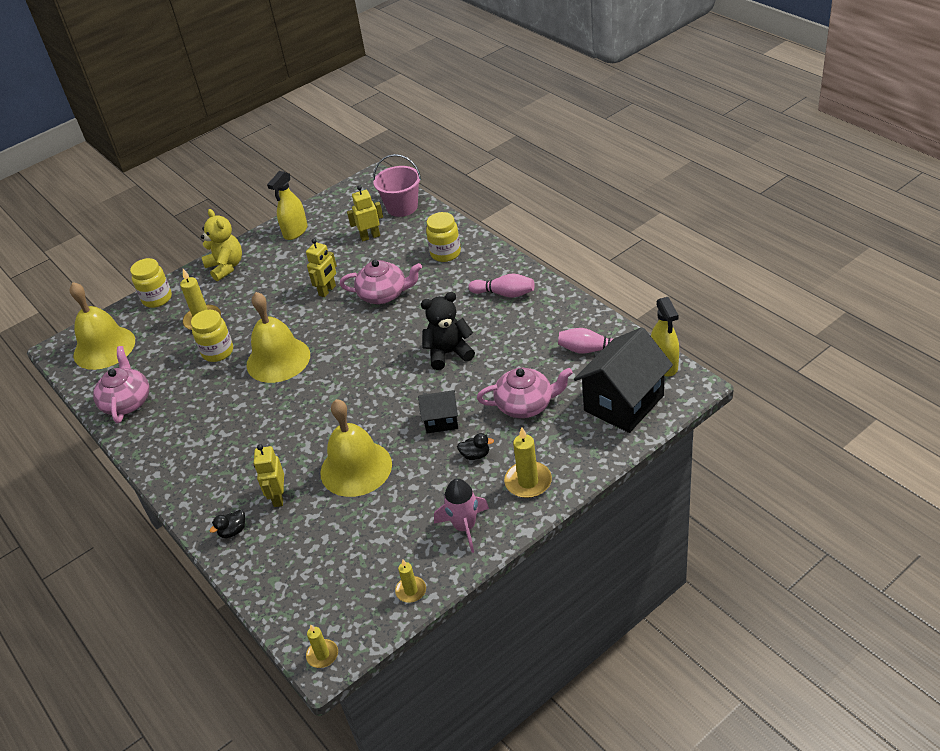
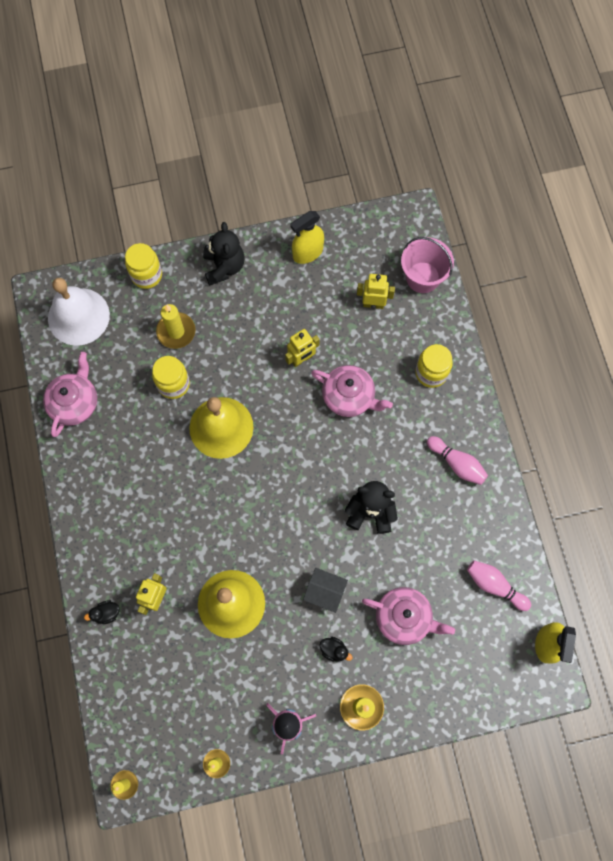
camera: 20 degrees right, 30 degrees up
yellow bell [69,282,135,370] -> white bell [48,278,110,345]
yellow teddy bear [201,209,242,281] -> black teddy bear [203,222,245,286]
black house [574,327,673,433] -> none

